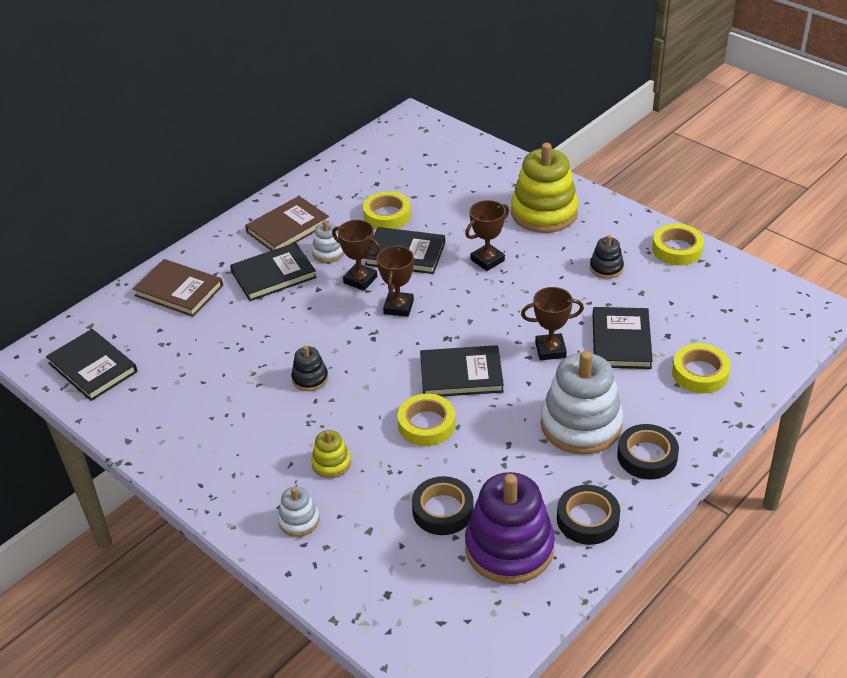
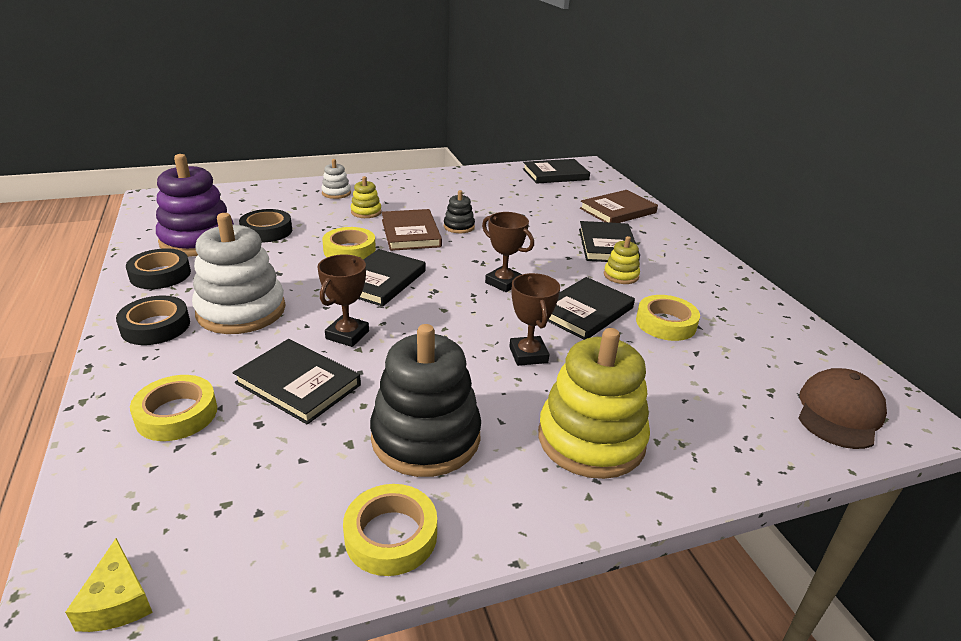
camera: 115 degrees right, 10 degrees down
brown book [245,196,330,251] -> brown book moved to [382,209,442,251]
white stacking toy [312,220,344,263] -> yellow stacking toy [604,236,640,284]
brown trophy [332,220,382,291] -> none
black stacking toy [590,235,624,279] -> black stacking toy [370,324,481,477], size x2.12
none -> yellow cheese [65,538,153,632]
none -> brown cap [798,368,887,449]

